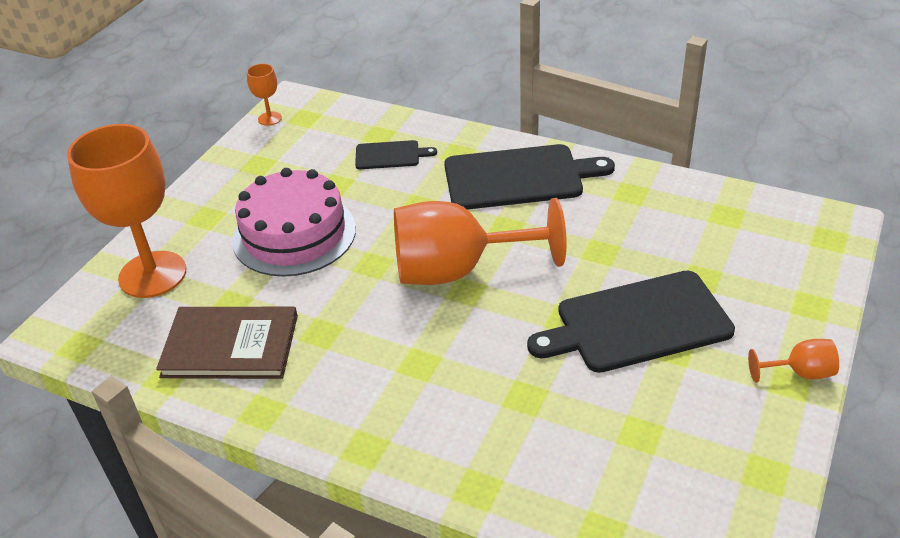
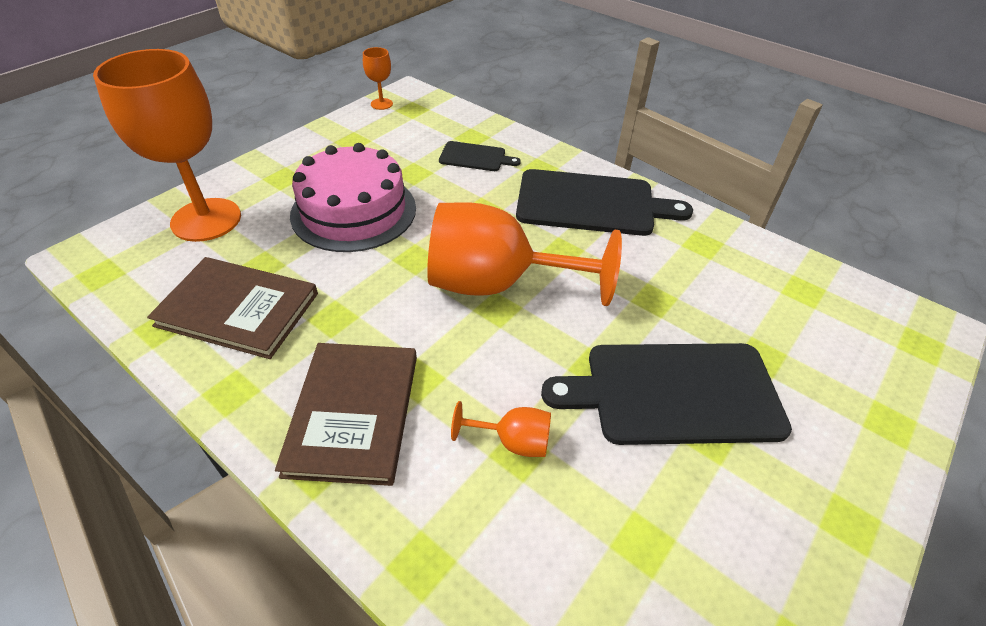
camera: 10 degrees right, 5 degrees up
orange goblet [748,339,839,383] -> orange goblet moved to [451,401,551,457]
none -> brown book [275,343,417,486]

